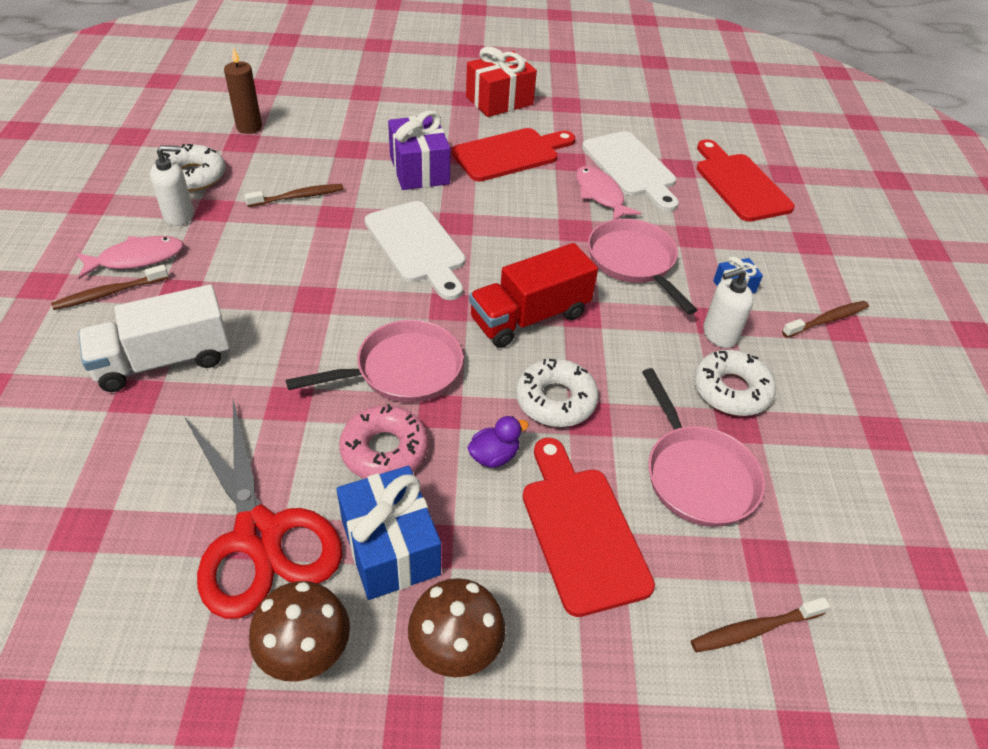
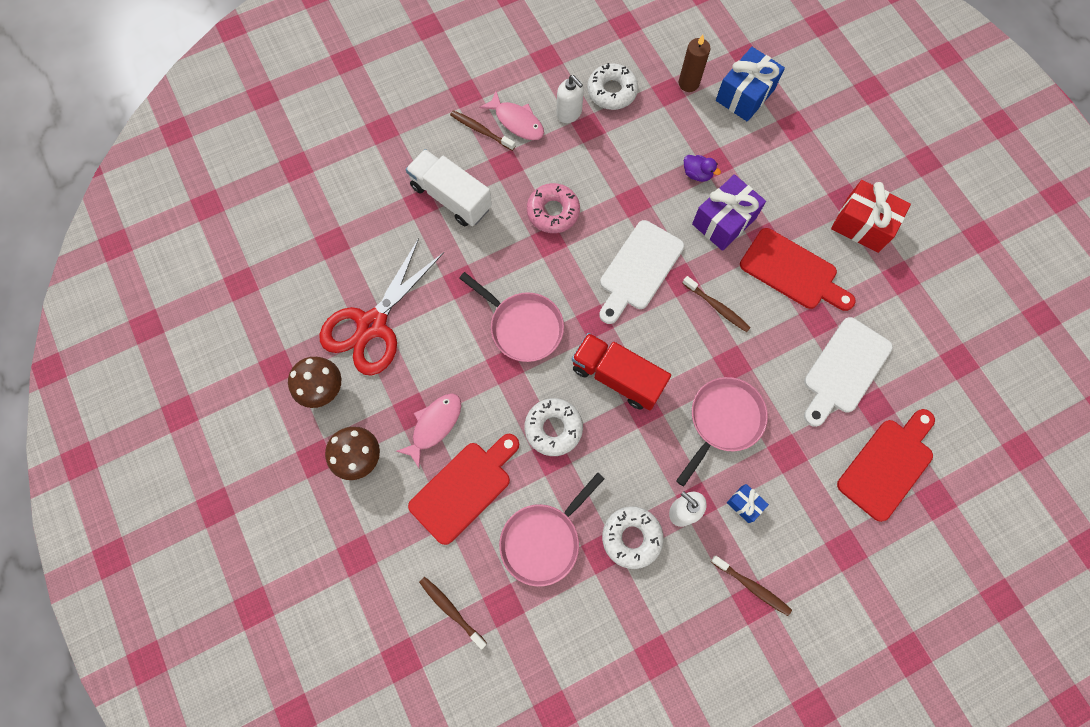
camera: 65 degrees right, 25 degrees up
brown toothbrush [244,184,344,207] -> brown toothbrush moved to [682,276,751,332]
blue gift [337,466,441,600] -> blue gift moved to [716,47,785,122]
pink donut [339,404,429,479] -> pink donut moved to [527,183,580,233]
purple duck [467,416,529,468] -> purple duck moved to [684,155,721,182]
pink fish [576,166,642,220] -> pink fish moved to [396,393,462,468]

